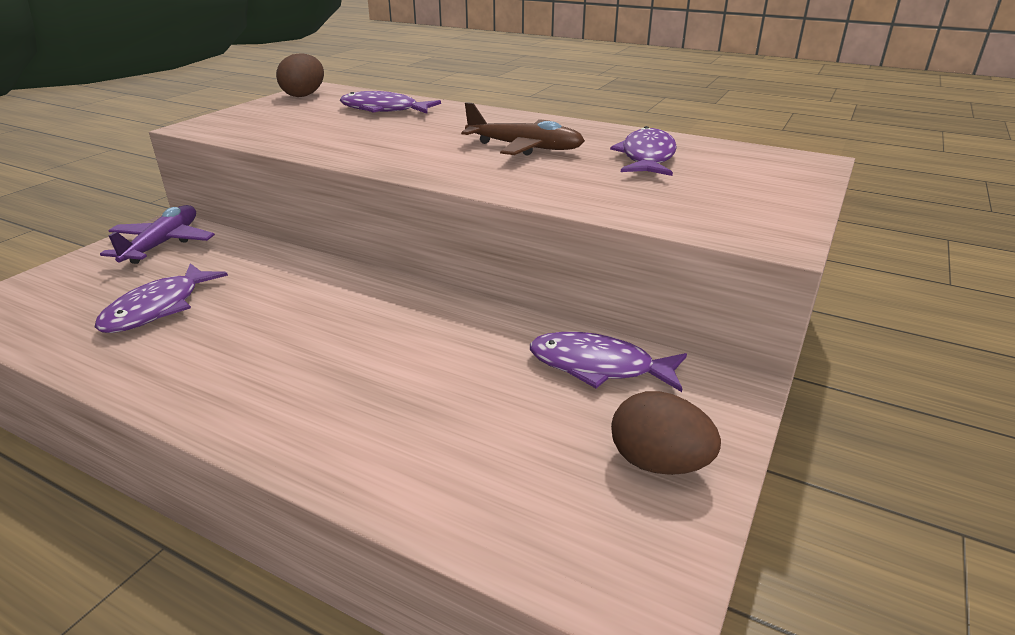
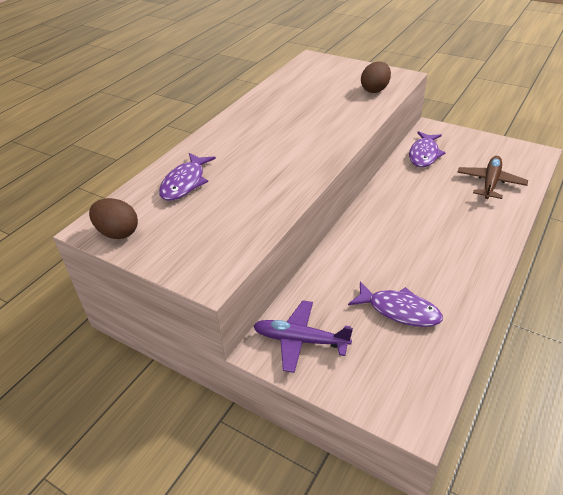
camera: 85 degrees left, 10 degrees up
brown plane [461,102,585,155] -> brown plane moved to [457,156,528,199]
purple fish [610,126,677,176] -> none
brown egg [611,391,721,475] -> brown egg moved to [361,61,391,93]

